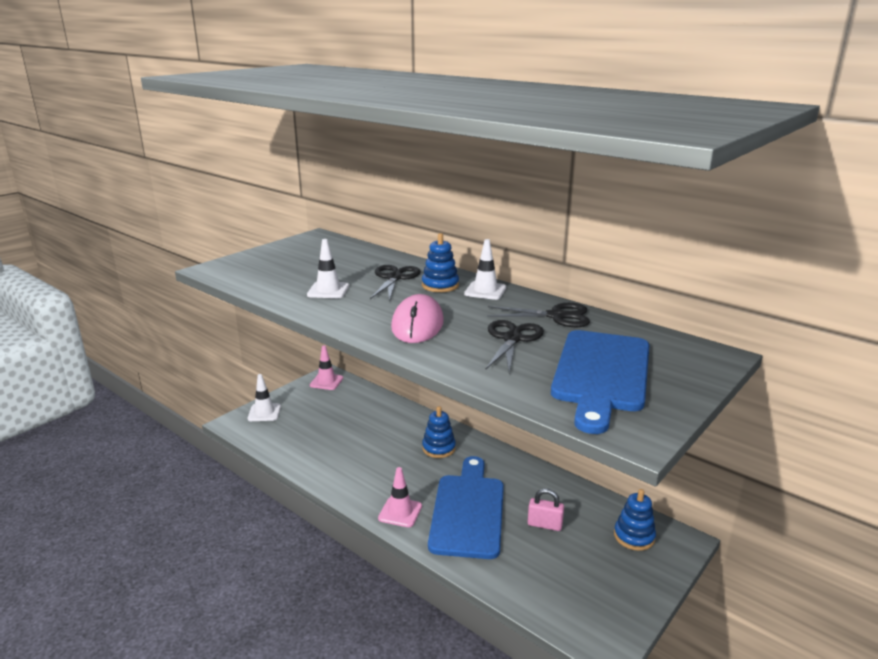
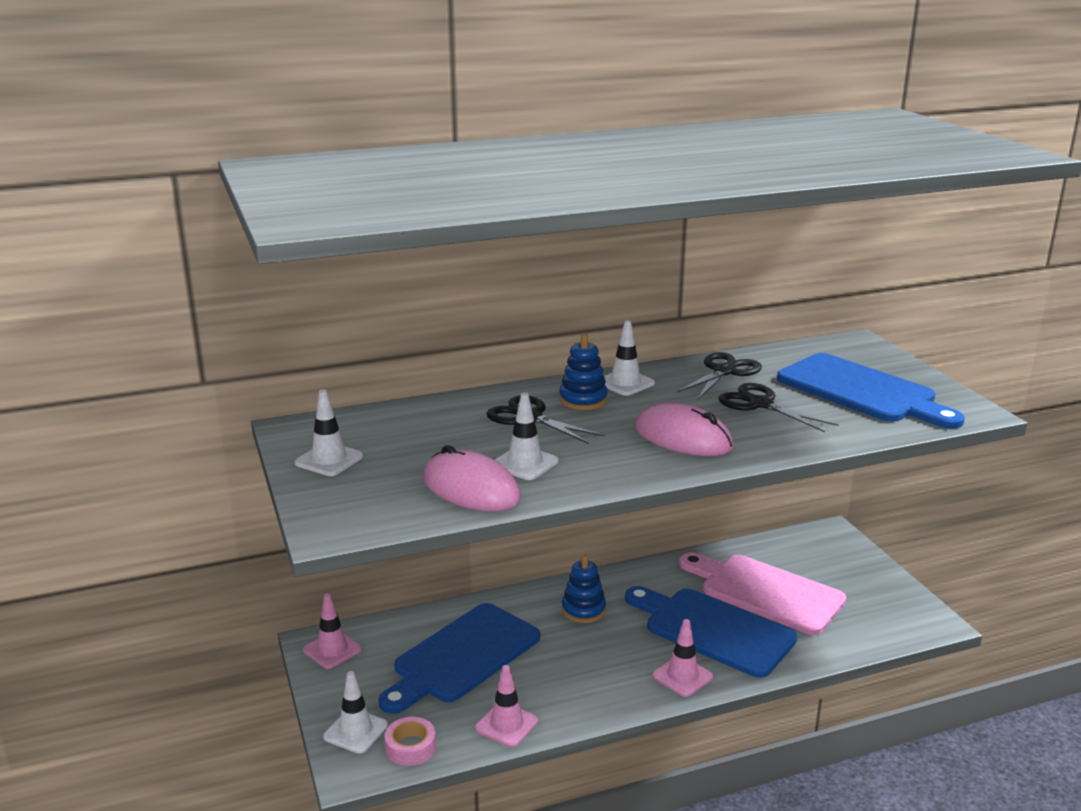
camera: 60 degrees left, 0 degrees up
pink padlock [528,489,564,531] -> pink cutting board [679,553,846,635]
blue stacking toy [614,489,656,551] -> none
none -> white traffic cone [295,389,363,476]
none -> blue cutting board [378,603,540,714]
none -> pink tape [384,717,436,766]
none -> pink mouse [423,445,521,511]
none -> pink traffic cone [475,665,538,747]

